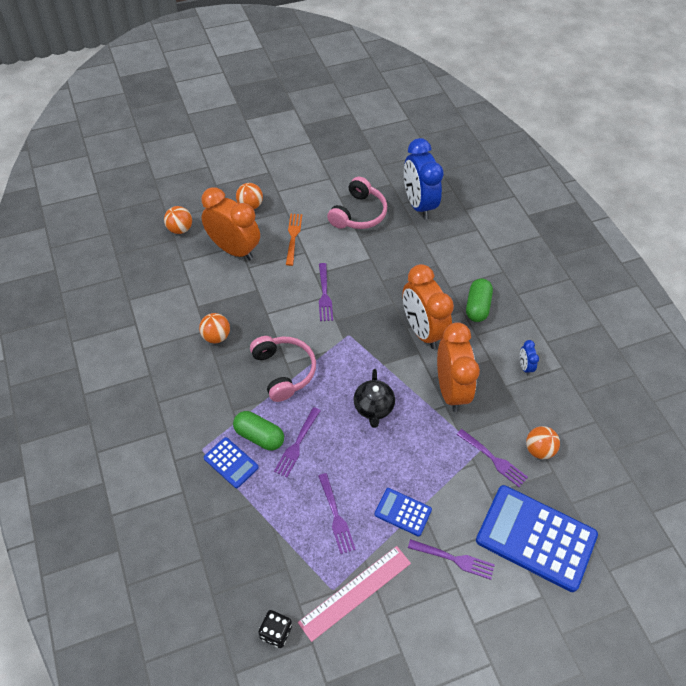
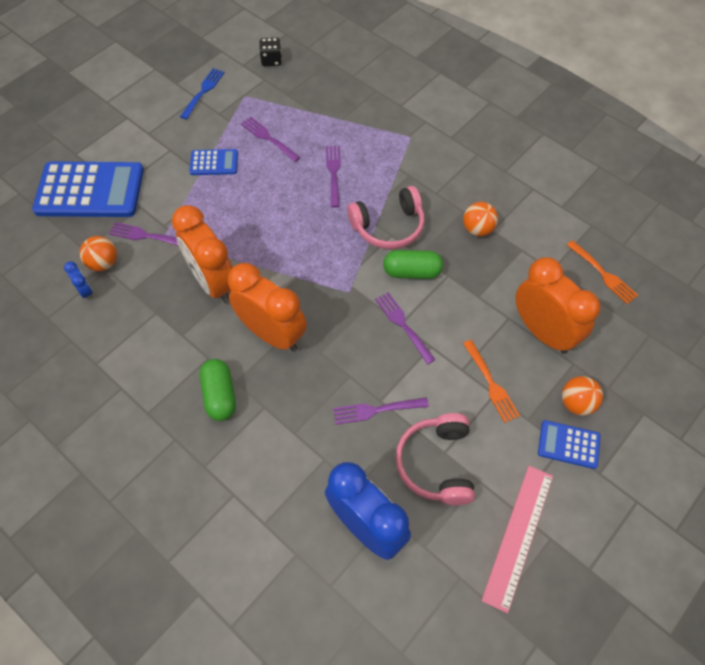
camera: 155 degrees right, 5 degrees up
orange ball [164,206,192,234] -> none
orange clock [201,187,260,260] -> orange clock turned 135 degrees counterclockwise [515,257,600,354]
blue calculator [204,437,259,488] -> blue calculator moved to [538,420,601,469]
green capsule [233,411,284,450] -> green capsule moved to [383,250,443,279]
pink headphones [250,336,316,402] -> pink headphones turned 60 degrees counterclockwise [347,186,425,249]
pink ruler [298,546,411,642] -> pink ruler moved to [481,466,553,613]
black teapot [354,369,395,428] -> none
purple fork [408,539,495,580] -> purple fork moved to [333,397,429,425]
blue clock [520,340,539,376] -> blue clock moved to [64,262,93,300]
none -> blue fork [180,68,225,120]
none -> orange fork [567,240,638,304]

